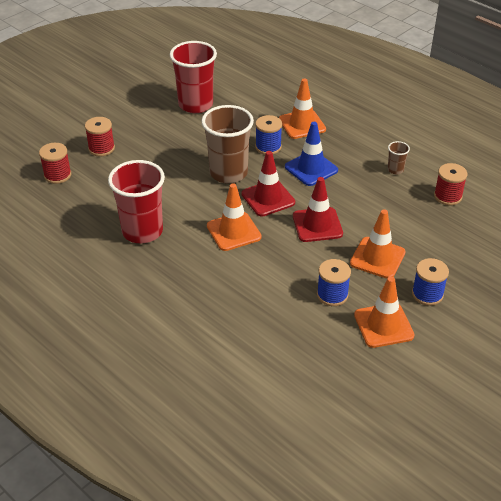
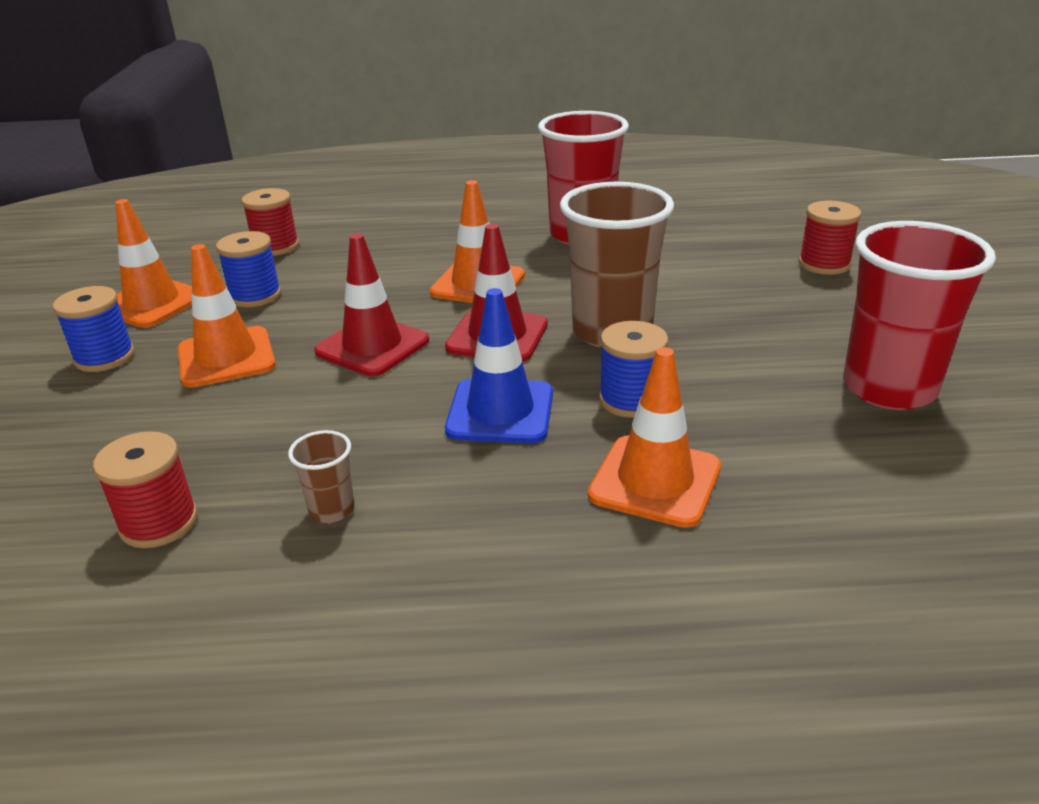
camera: 135 degrees right, 10 degrees down
red spool [39,143,71,184] -> red spool moved to [241,188,299,256]

